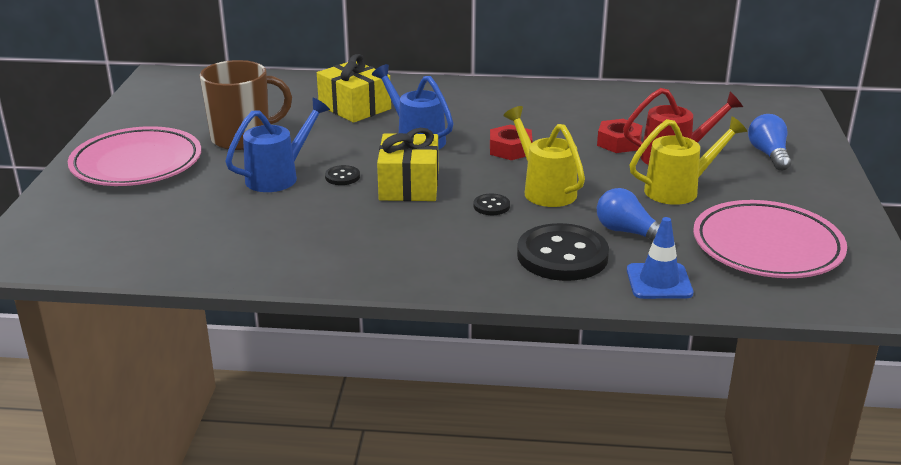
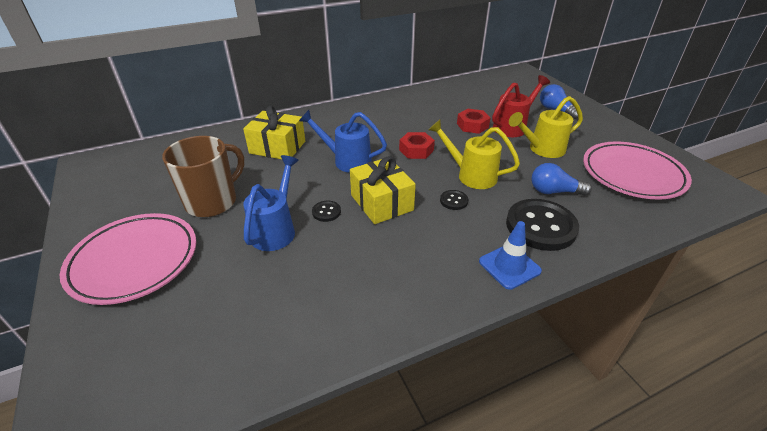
camera: 30 degrees left, 10 degrees up
blue traffic cone [627,217,693,299] -> blue traffic cone moved to [479,221,542,290]
yellow watering can [630,116,747,205] -> yellow watering can turned 150 degrees counterclockwise [509,96,583,158]

